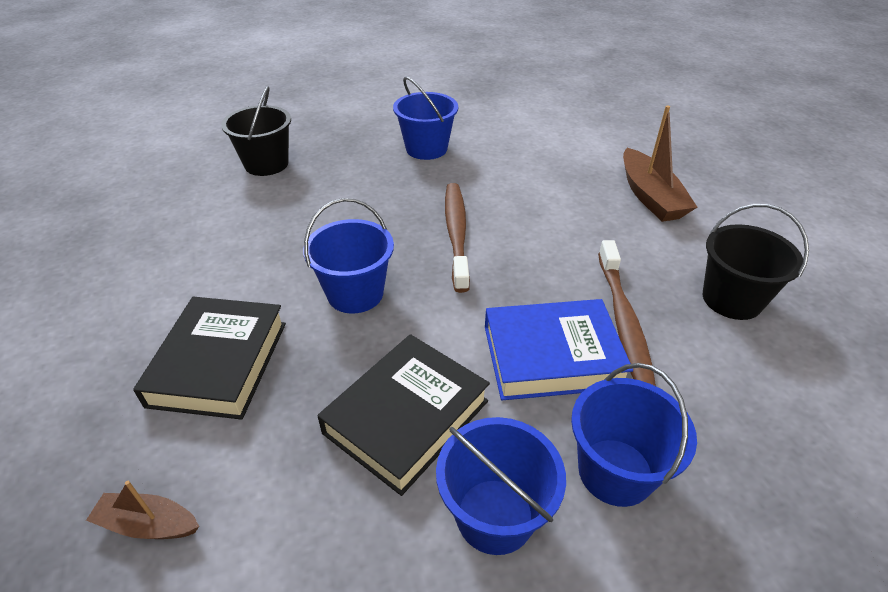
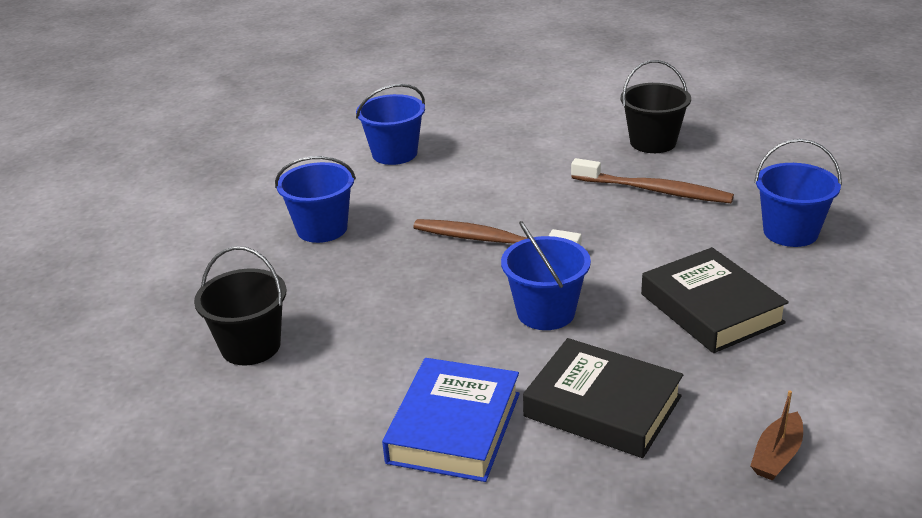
camera: 65 degrees left, 10 degrees down
blue bucket [436,417,566,555] -> blue bucket moved to [356,84,425,165]
blue book [485,299,633,400] -> blue book moved to [382,358,520,482]
brown boat [623,105,697,222] -> none

